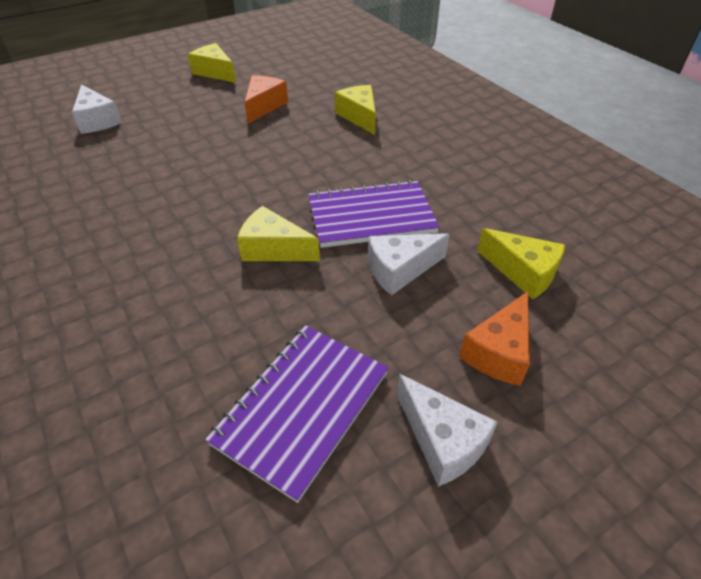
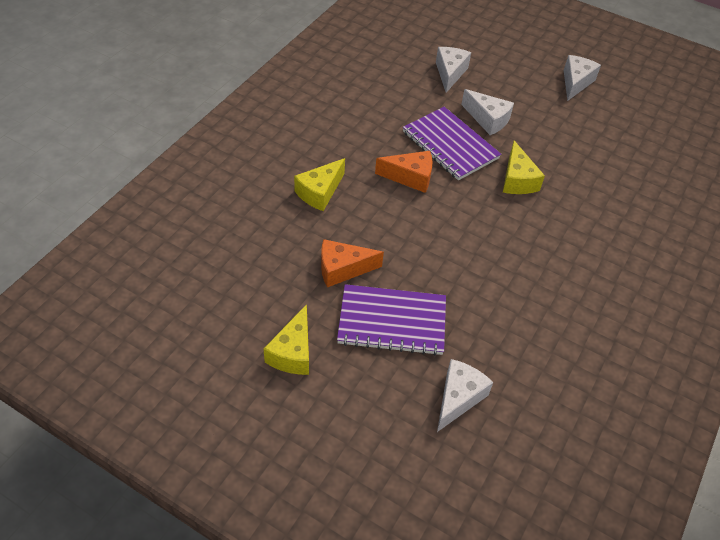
camera: 120 degrees left, 5 degrees up
purple notebook [205,325,389,503] -> purple notebook moved to [337,284,446,356]
orange cheese [459,292,530,386] -> orange cheese moved to [375,151,432,193]
yellow cheese [477,228,565,299] -> white cheese [436,47,471,93]

